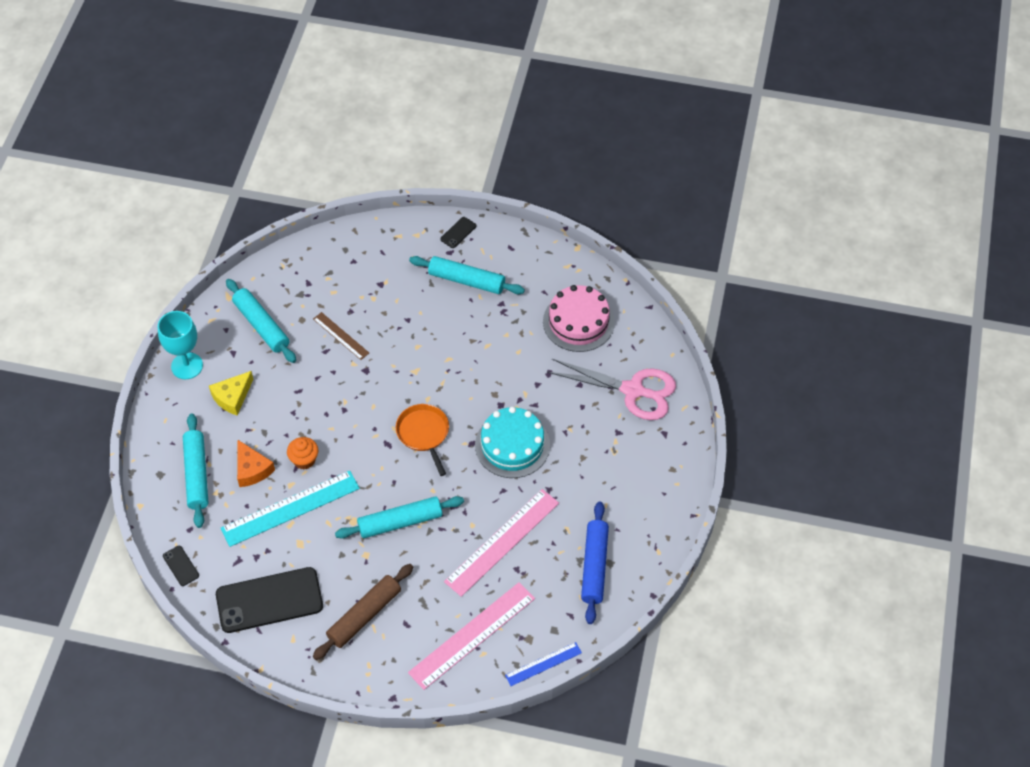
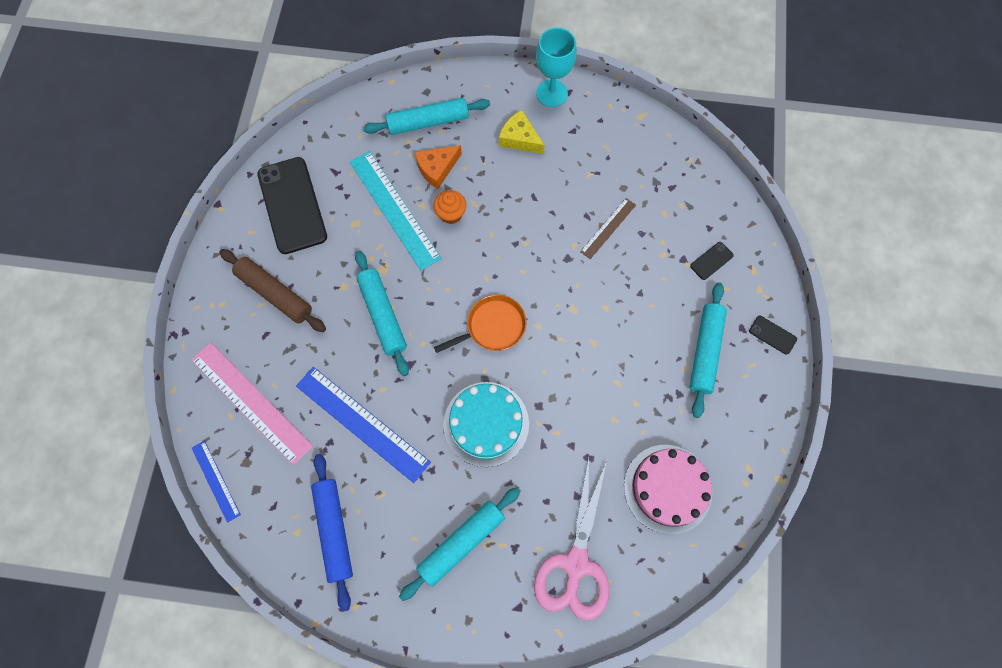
camera: 85 degrees right, 15 degrees up
black phone [163,546,199,586] -> black phone moved to [690,242,734,280]
turquoise rolling pin [226,279,296,363] -> turquoise rolling pin moved to [399,487,521,601]
pink ruler [444,489,559,597] -> blue ruler [296,367,431,483]
blue rolling pin [581,501,609,624] -> blue rolling pin turned 75 degrees clockwise [311,454,353,612]

